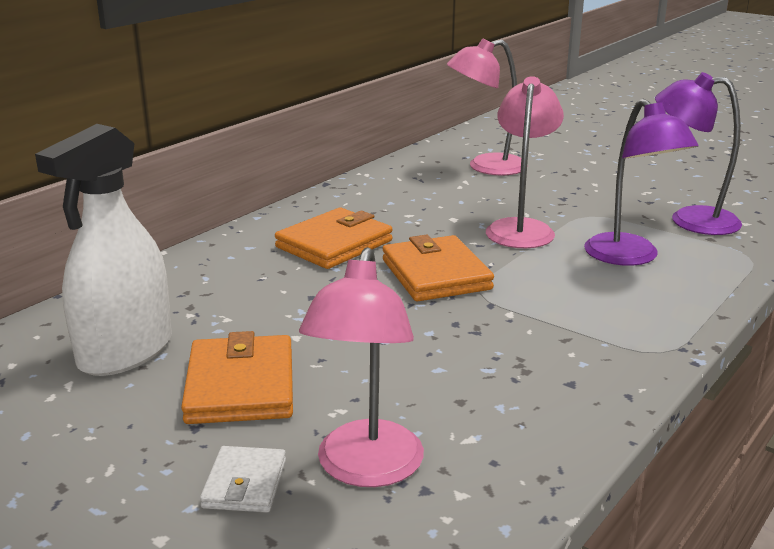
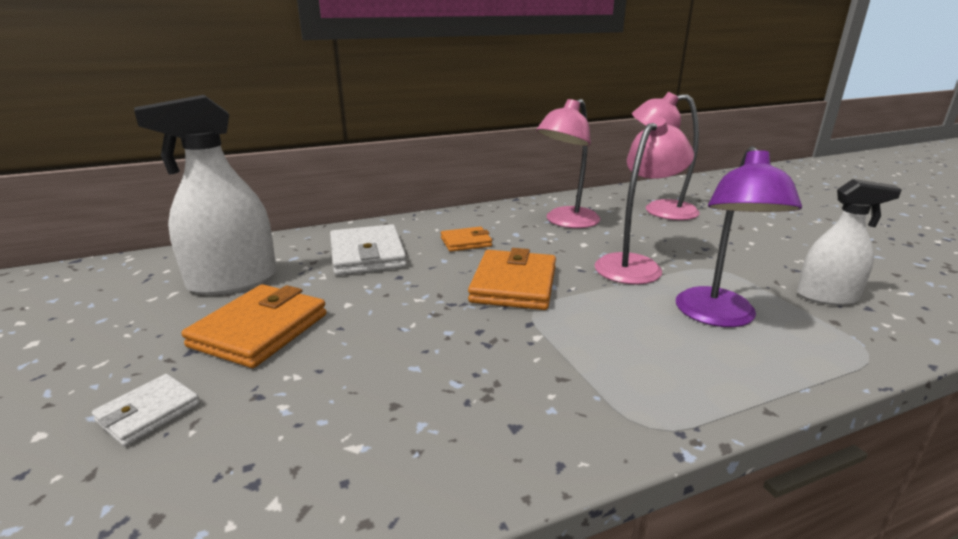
camera: 30 degrees right, 0 degrees up
orange wallet [275,208,393,269] -> orange wallet [441,227,492,252], size x0.57
pink lamp [299,247,424,487] -> pink lamp moved to [536,99,600,228]
purple lamp [655,72,742,235] -> white spray bottle [797,179,902,306]
none -> white wallet [330,224,407,276]

